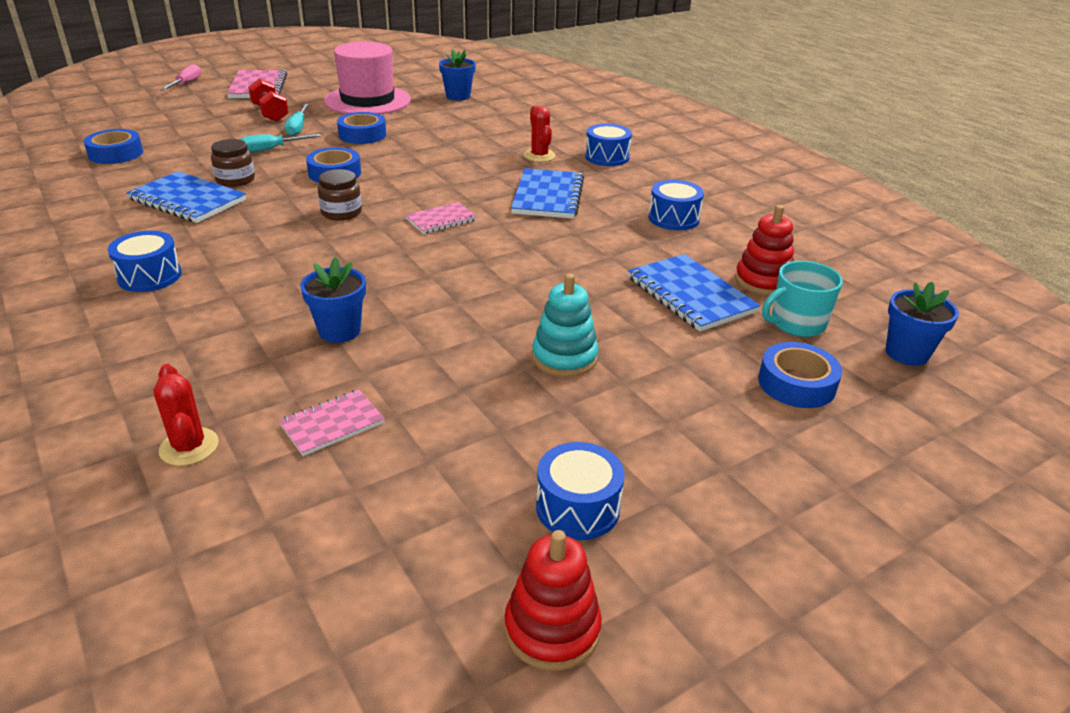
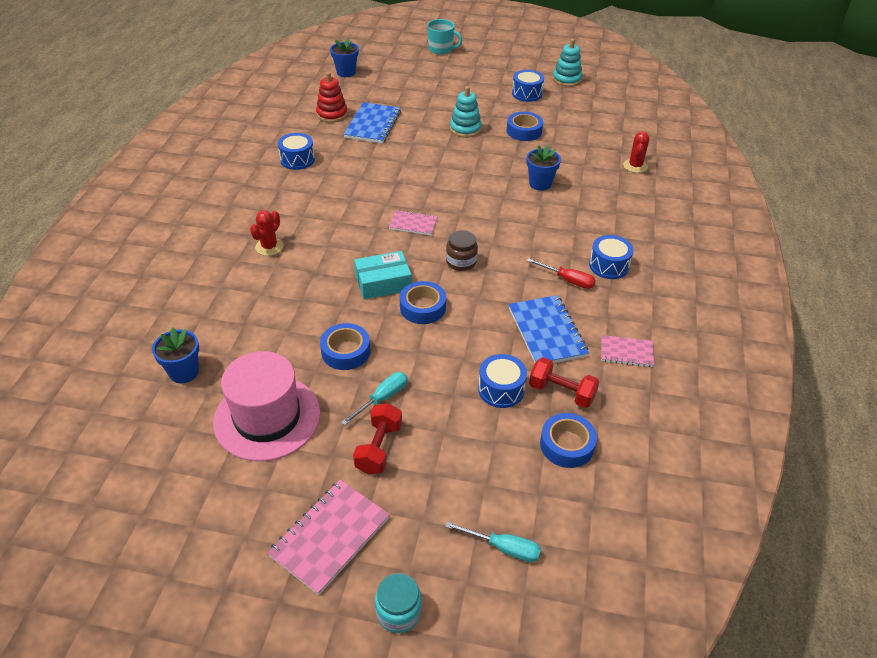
camera: 135 degrees left, 10 degrees up
pink screwdriver [160,64,201,91] -> turquoise jar [375,573,422,633]
brown jar [211,139,255,187] -> none
turquoise screwdriver [240,134,321,153] -> turquoise screwdriver moved to [445,522,541,562]
pink notebook [279,390,385,456] -> pink notebook moved to [601,335,654,367]
red stacking toy [504,530,602,671] -> turquoise stacking toy [553,39,583,87]
blue notebook [511,168,584,219] -> none
blue drum [585,124,632,166] -> blue drum moved to [478,354,527,408]
blue tape [758,342,842,408] -> blue tape moved to [507,112,543,141]
turquoise mug [762,261,843,337] -> turquoise mug moved to [427,19,462,55]
none -> turquoise box [354,251,412,299]
none -> red screwdriver [527,258,596,289]
none -> red dumbbell [529,357,600,408]

